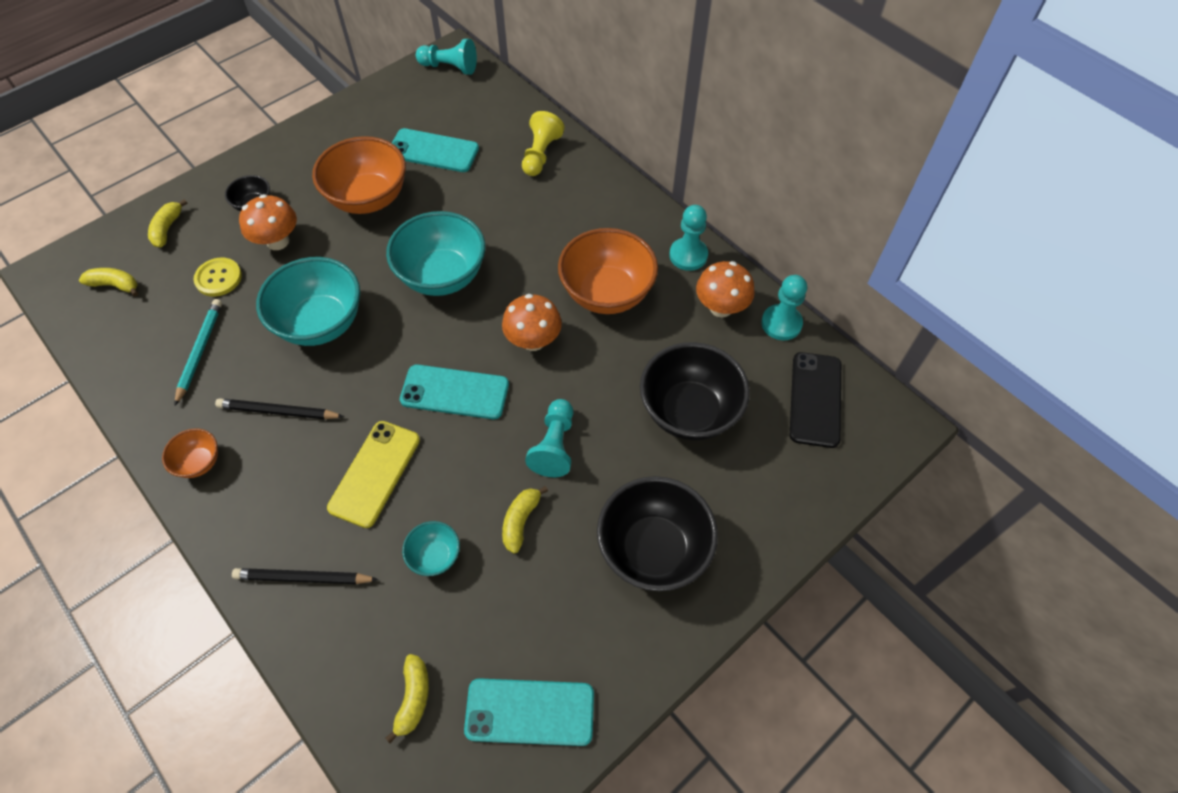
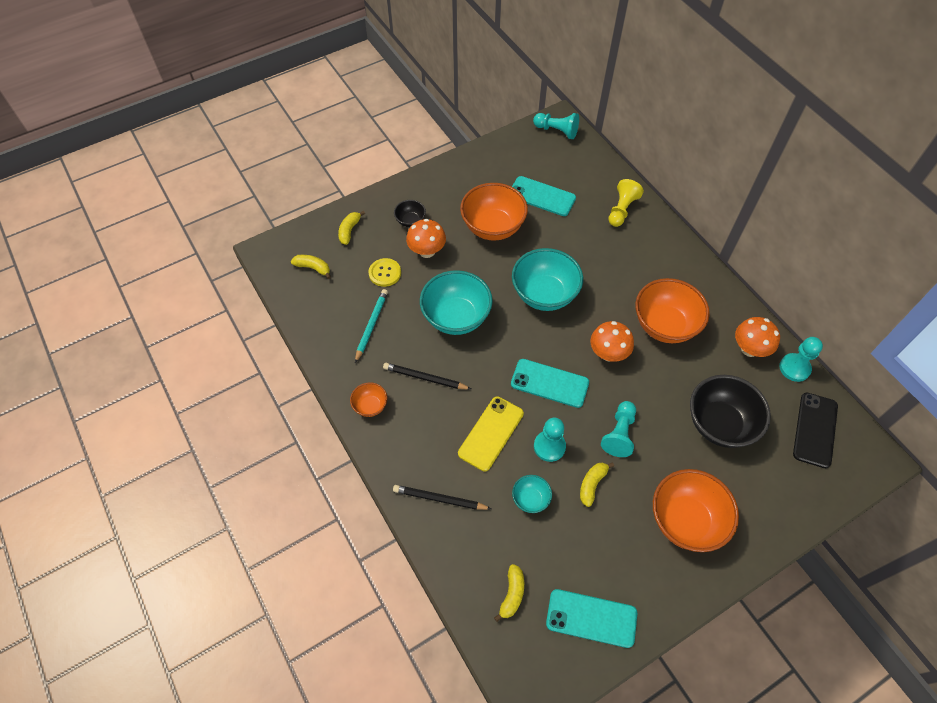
camera: 10 degrees right, 0 degrees up
black bowl [597,476,718,591] -> orange bowl [653,469,739,552]
turquoise pawn [669,205,708,271] -> turquoise pawn moved to [534,418,566,462]

